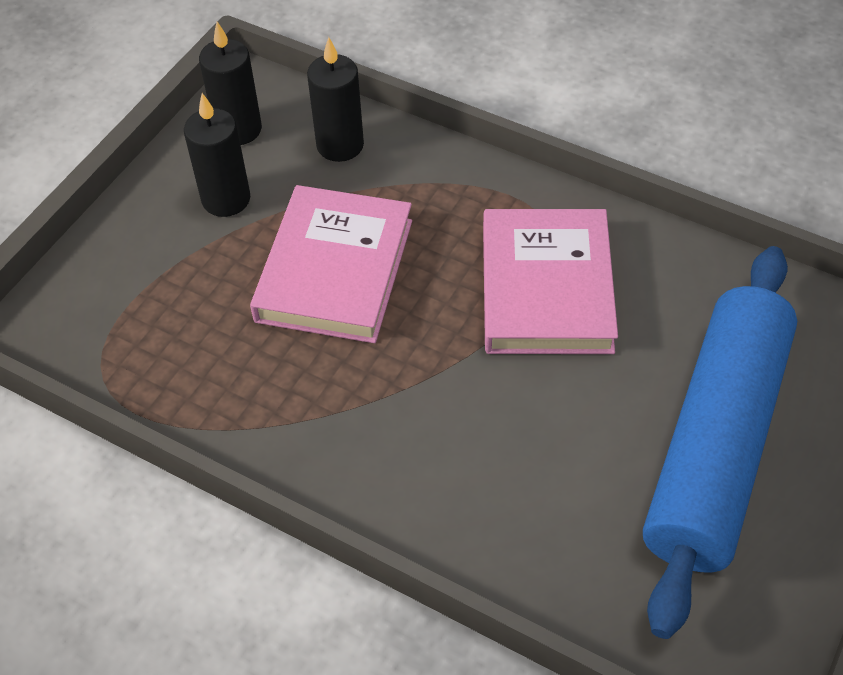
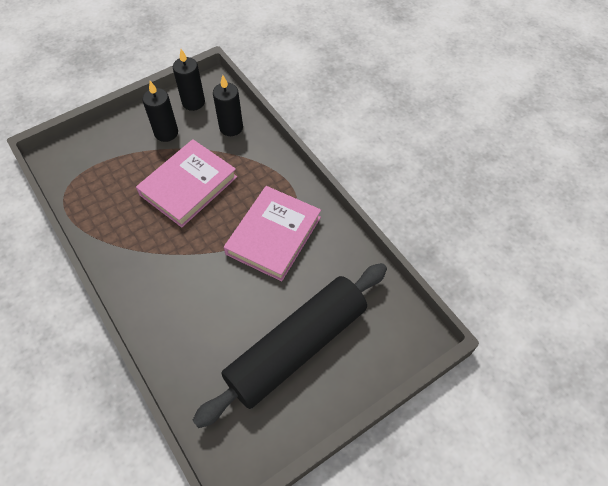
camera: 25 degrees right, 5 degrees up
blue rolling pin [643,246,797,639] -> black rolling pin [192,263,387,428]

